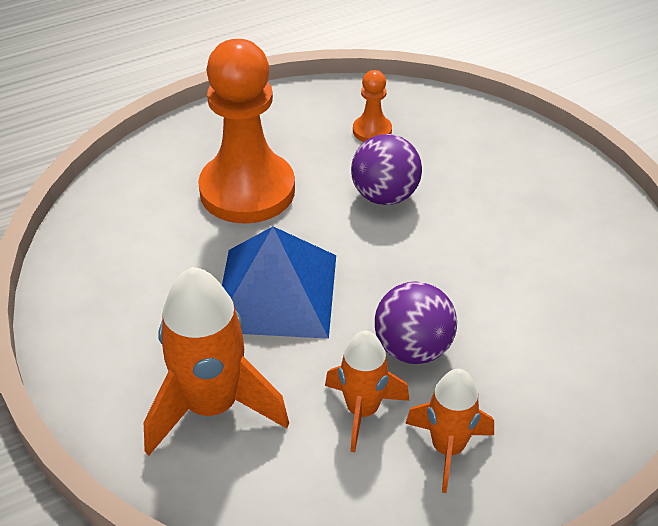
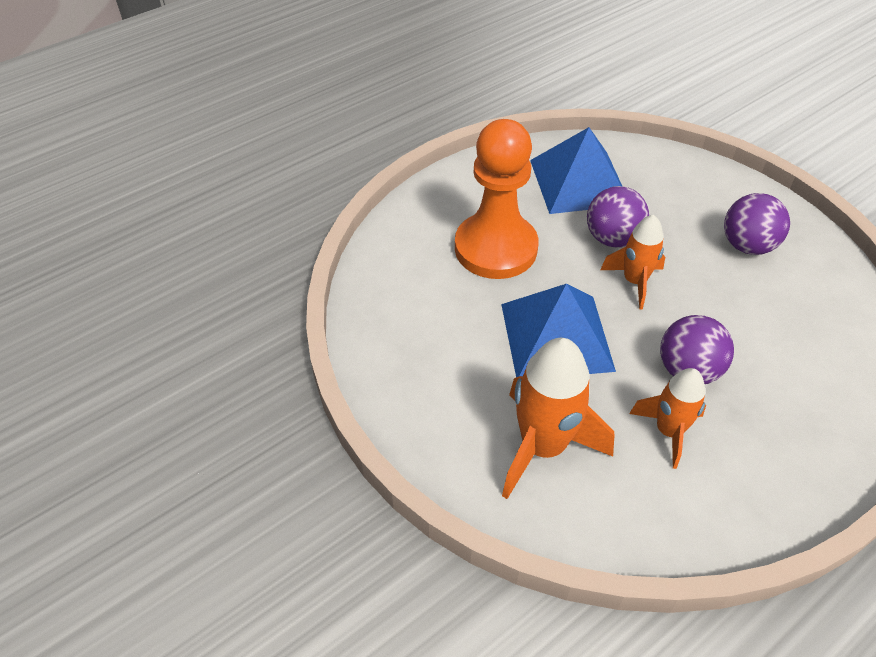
camera: 10 degrees left, 5 degrees up
orange pawn [353,70,392,142] -> blue pyramid [530,127,622,214]
orange rocket [405,369,494,493] -> orange rocket moved to [600,215,665,309]
none -> purple ball [724,193,790,255]

